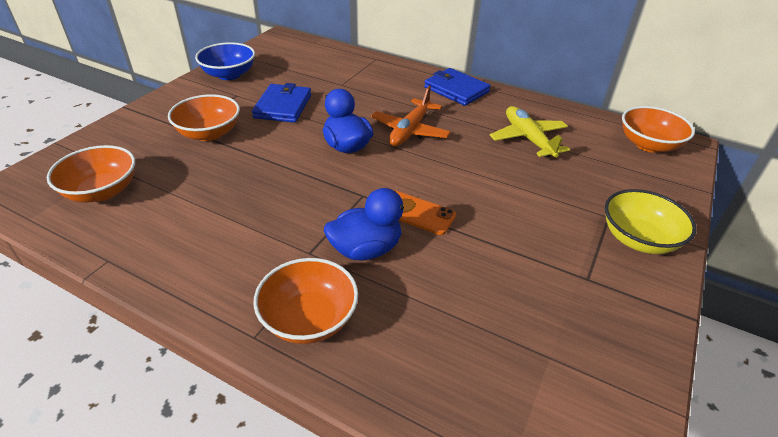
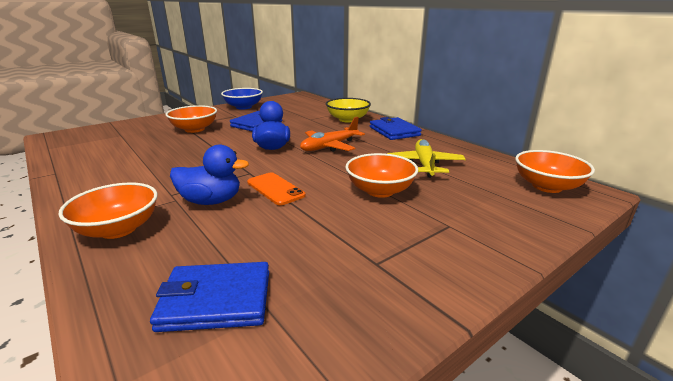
camera: 25 degrees right, 15 degrees down
orange bowl [47,145,135,202] -> orange bowl moved to [345,153,418,198]
yellow bowl [605,189,696,254] -> yellow bowl moved to [326,98,371,122]
none -> blue wallet [150,262,269,332]

